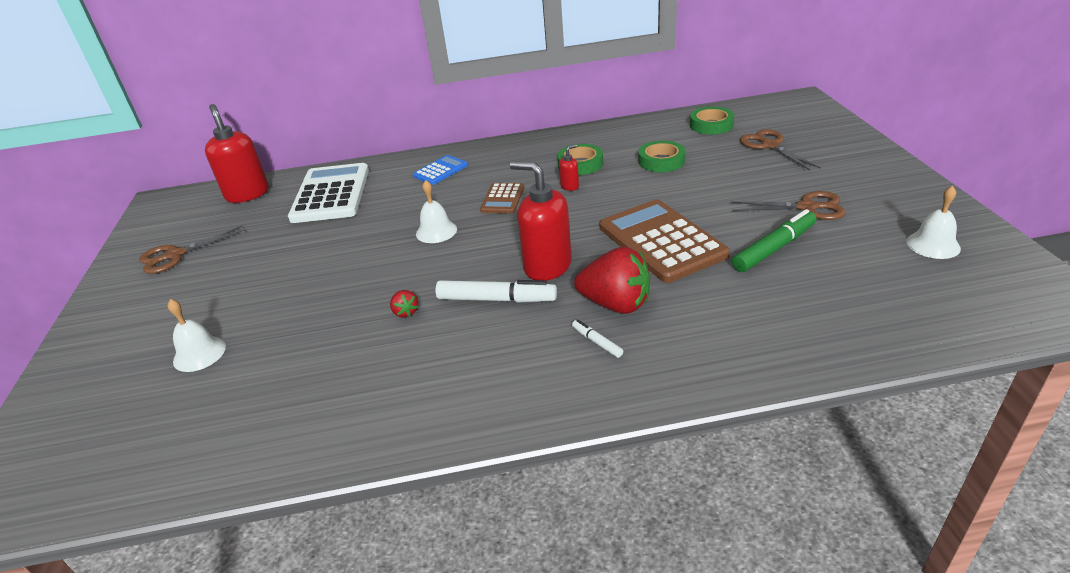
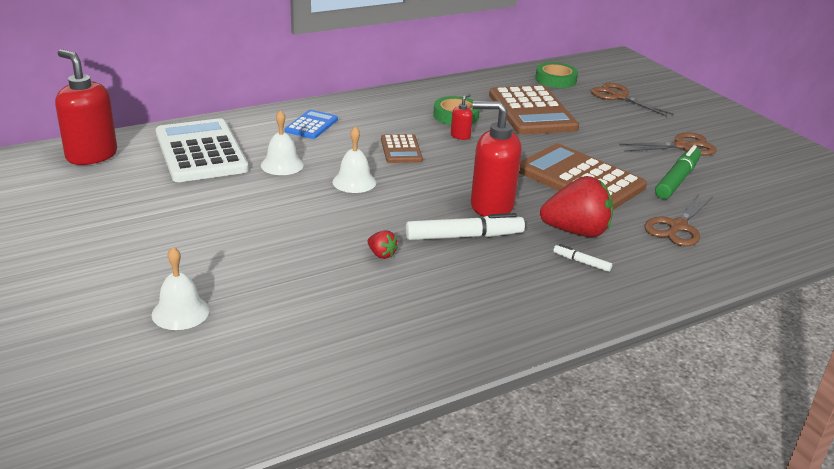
camera: 25 degrees left, 5 degrees down
brown scissors [139,225,246,274] -> brown scissors moved to [645,194,713,246]
green tape [638,141,685,172] -> brown calculator [489,85,579,135]
white bell [907,186,961,259] -> white bell moved to [261,110,304,175]

